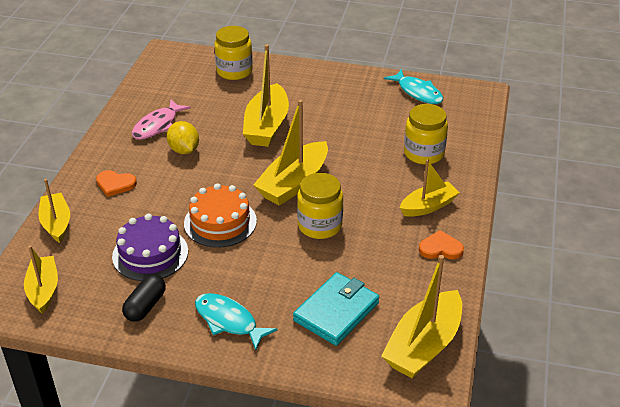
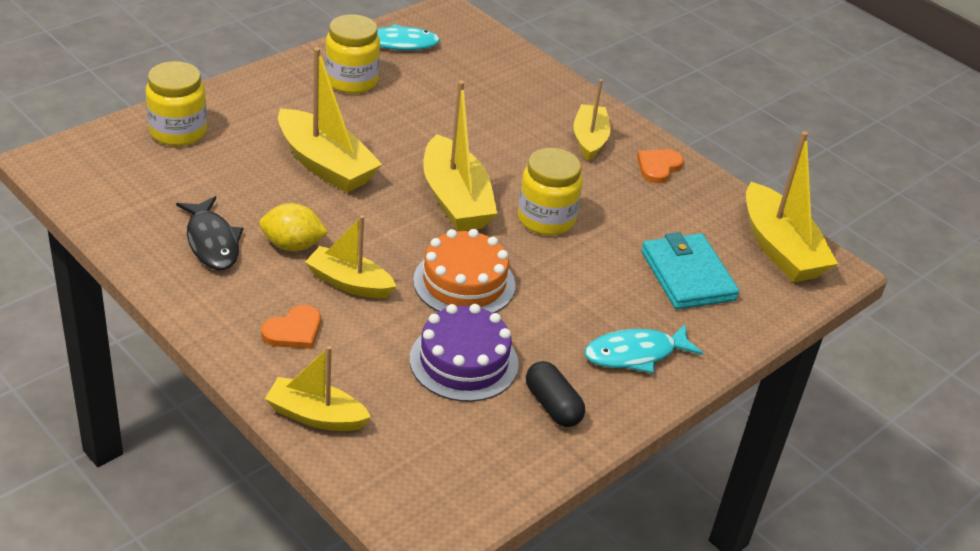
camera: 60 degrees left, 0 degrees up
yellow boat [24,245,58,314] -> yellow boat moved to [305,216,396,299]
pink fish [132,99,191,140] -> black fish [176,196,243,270]
yellow jar [404,104,448,165] -> yellow jar moved to [325,14,380,94]

